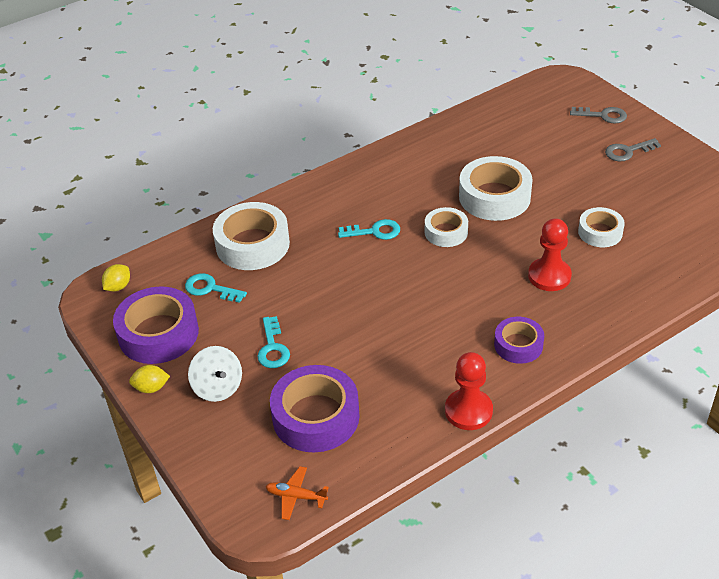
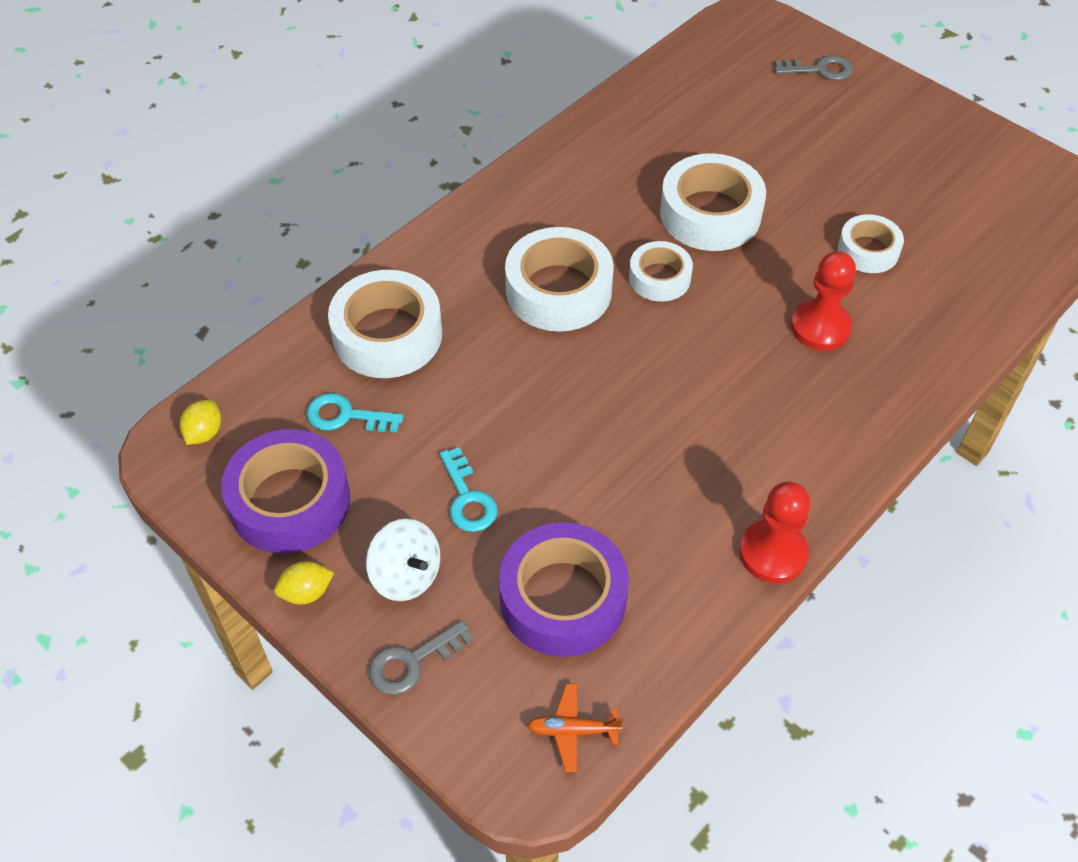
camera: 15 degrees left, 10 degrees up
turquoise key [338,219,400,240] -> white tape [505,227,614,332]
purple tape [494,317,544,364] -> none
grey key [605,138,661,161] -> grey key moved to [369,620,473,695]

